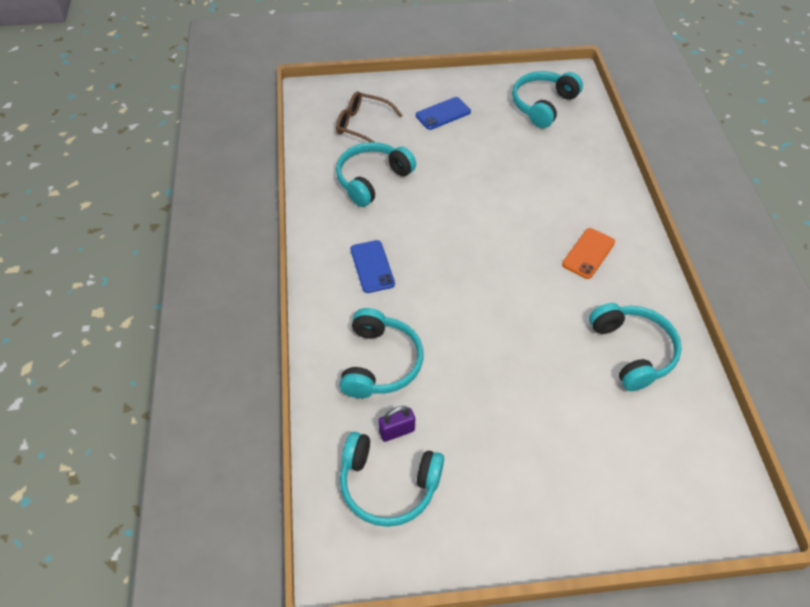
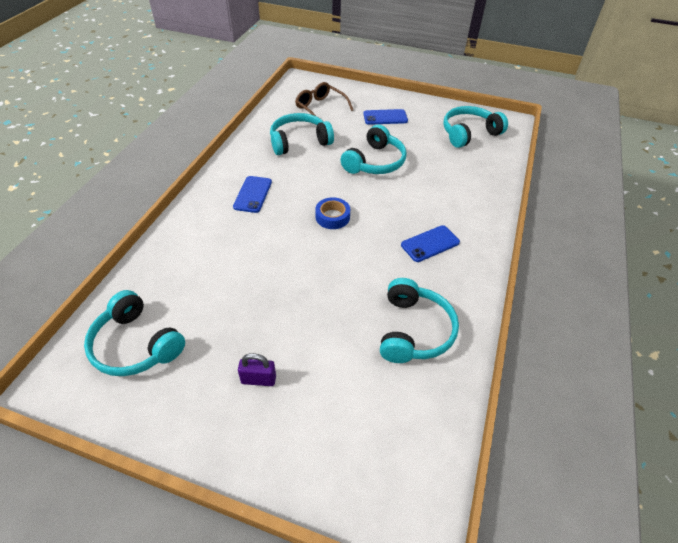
camera: 25 degrees right, 5 degrees down
turquoise headphones [339,308,424,398] -> turquoise headphones moved to [341,125,407,174]
purple padlock [378,406,415,442] -> purple padlock moved to [238,353,276,386]
orange phone [562,228,615,279] -> blue phone [401,225,460,262]
none -> blue tape [315,197,350,229]

